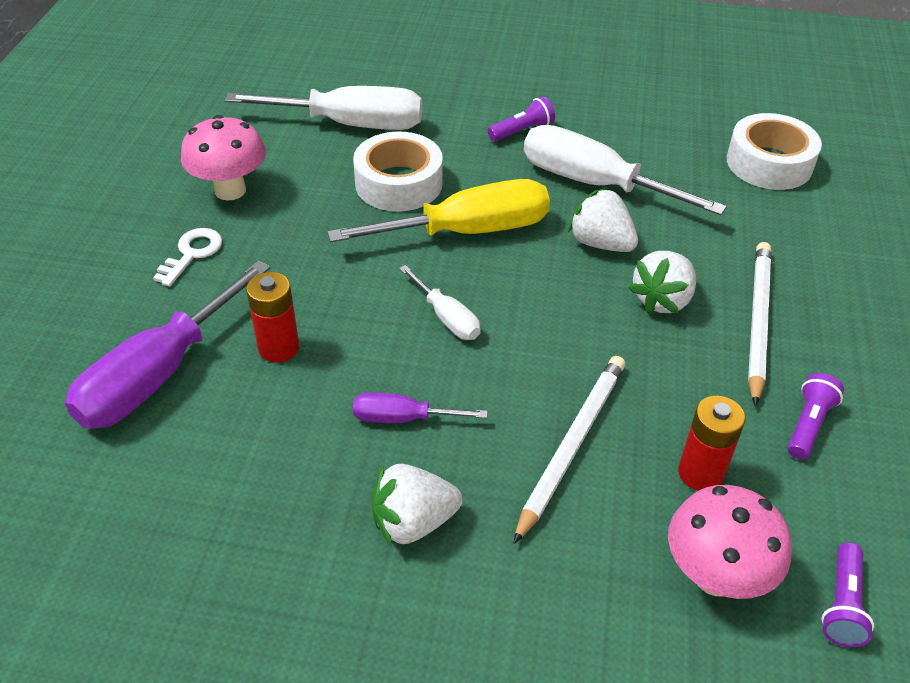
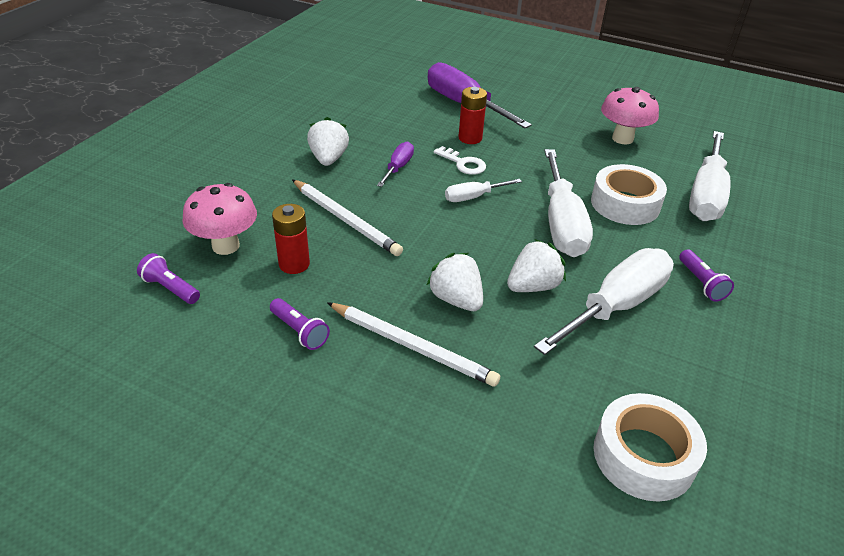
camera: 105 degrees right, 5 degrees down
white key [153,228,222,287] -> white key moved to [434,146,486,175]
yellow screwdriver [327,179,550,242] -> white screwdriver [544,149,593,257]

